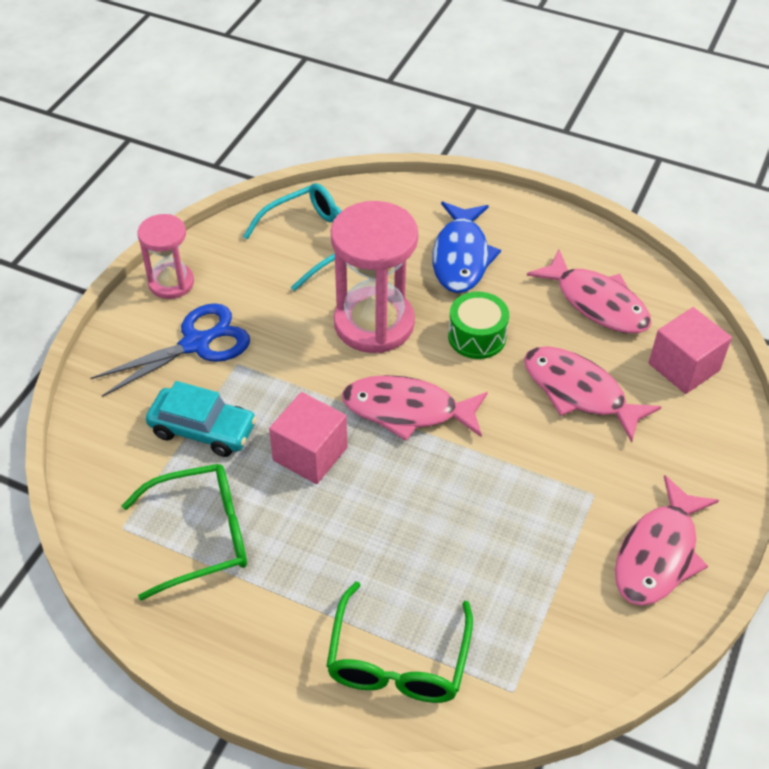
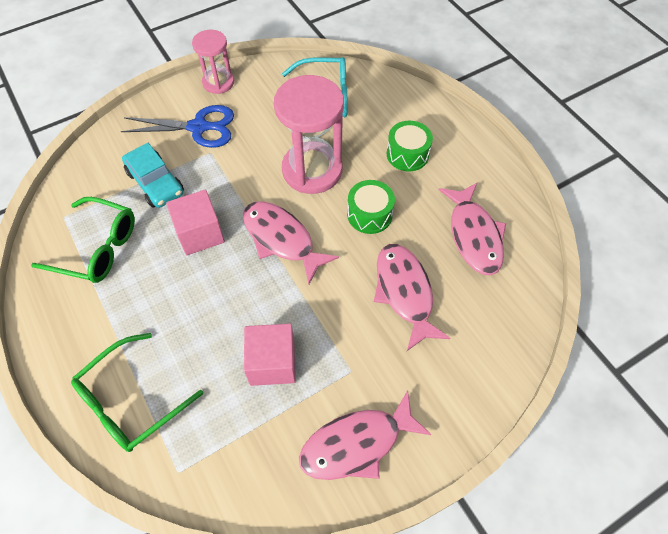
camera: 35 degrees right, 10 degrees up
blue fish [432,202,501,293] -> green drum [387,121,433,171]
pink cube [649,307,732,394] -> pink cube moved to [244,324,296,386]

